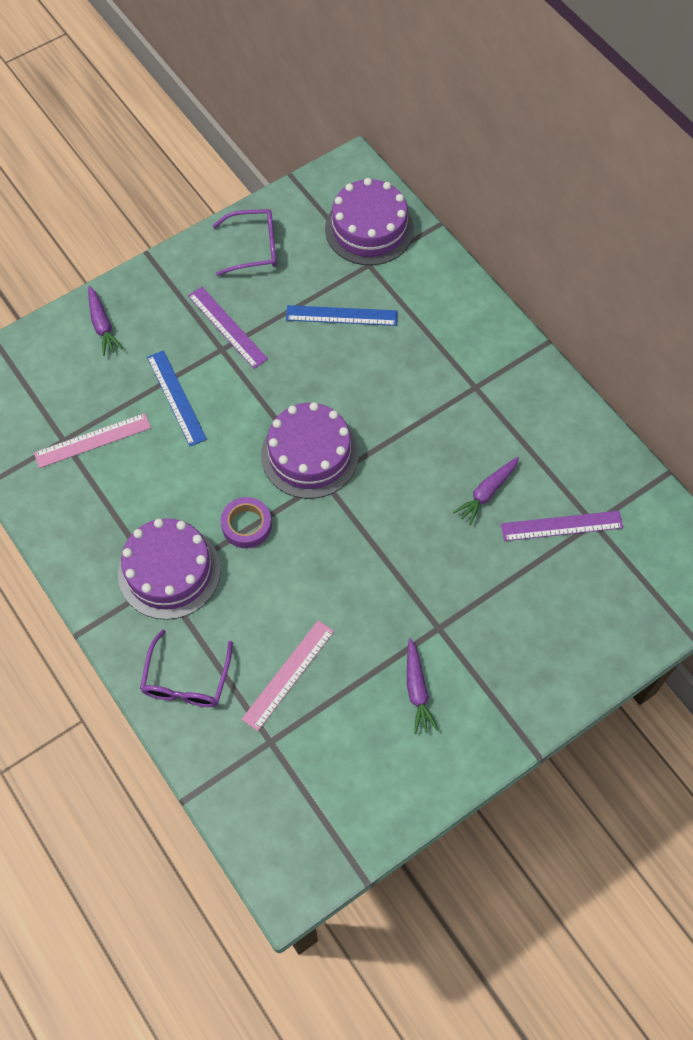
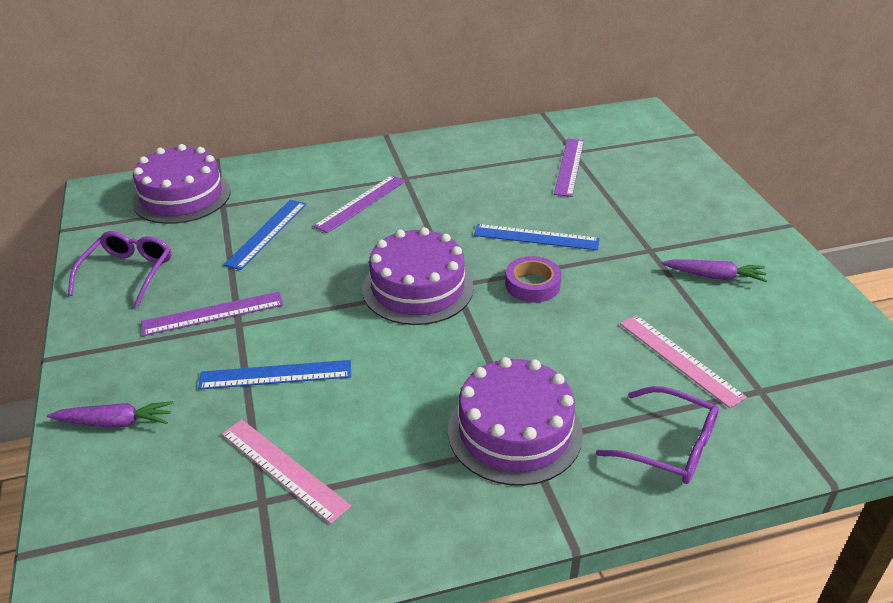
camera: 70 degrees left, 25 degrees down
pink ruler [34,413,151,468] -> pink ruler turned 45 degrees counterclockwise [222,420,351,524]
purple tape [221,497,272,548] -> purple tape moved to [505,256,562,303]
purple carrot [453,457,519,525] -> none
none -> purple ruler [313,175,406,233]
none -> blue ruler [474,224,600,250]

